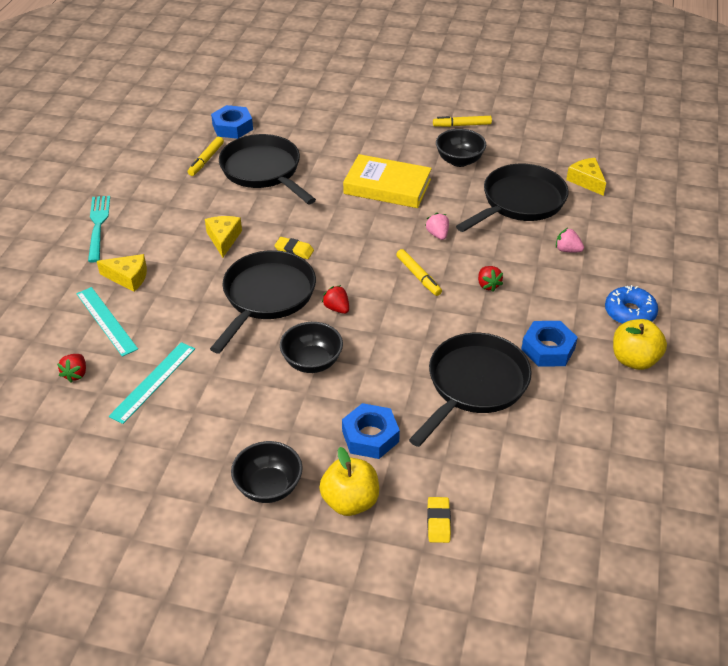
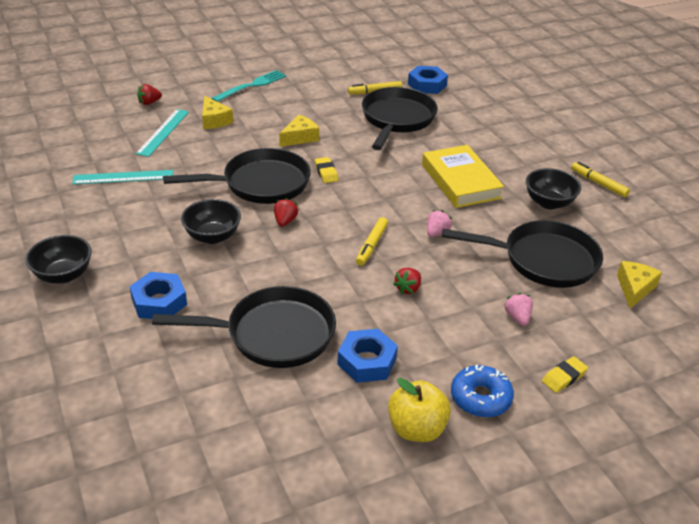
camera: 50 degrees right, 5 degrees down
red strawberry [57,354,86,383] -> red strawberry moved to [137,84,162,105]
yellow apple [319,447,379,516] -> none
yellow eraser [427,497,451,543] -> yellow eraser moved to [542,356,588,393]

